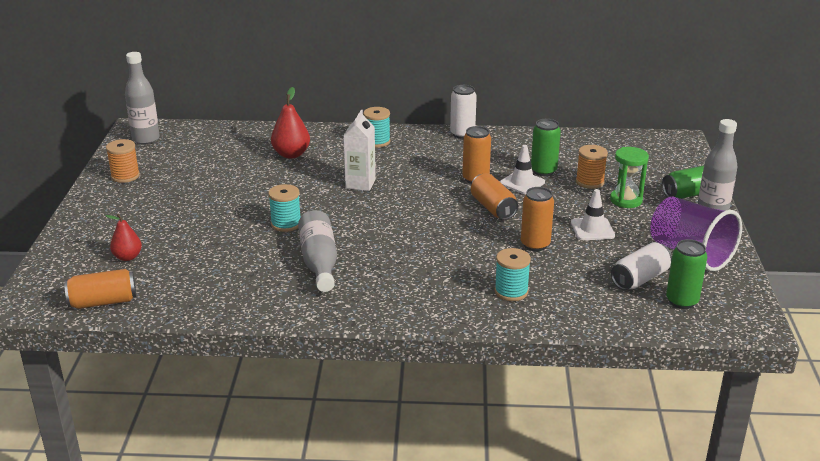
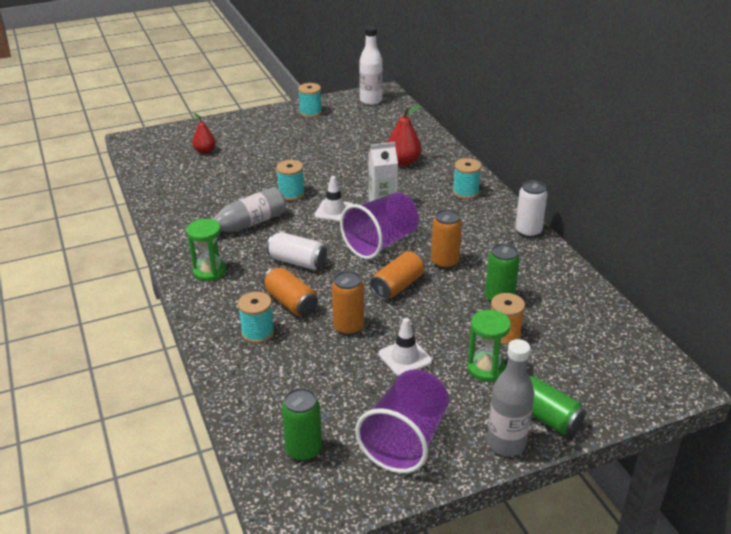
camera: 65 degrees right, 5 degrees up
orange can [64,269,136,309] -> orange can moved to [263,267,318,316]
orange spool [106,139,140,183] -> turquoise spool [298,83,322,118]
grey bottle [125,52,160,144] -> white bottle [359,26,383,105]
white traffic cone [500,145,545,194] -> white traffic cone moved to [314,176,353,222]
white can [611,242,672,290] -> white can moved to [266,232,327,270]
none -> green hourglass [186,219,226,281]
none -> purple cup [340,192,419,259]

